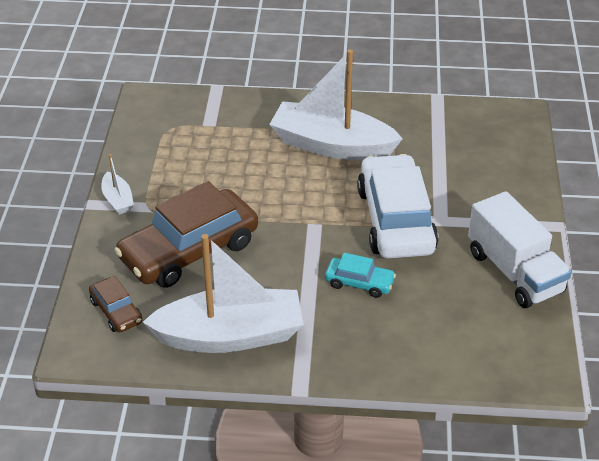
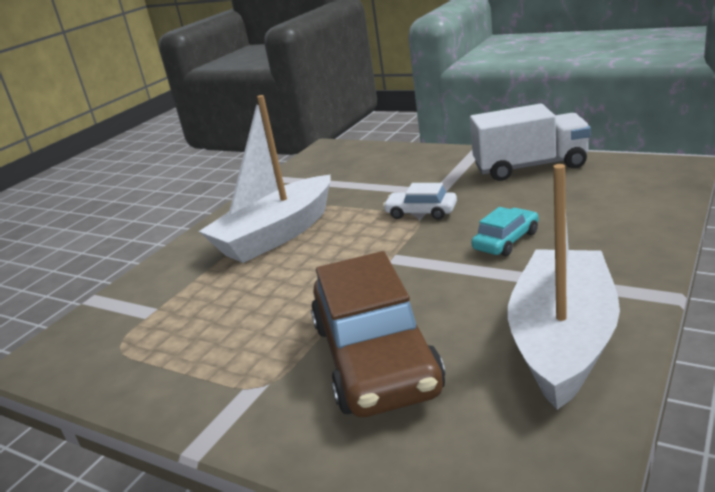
camera: 60 degrees left, 15 degrees down
brown car [89,276,143,332] -> none
white boat [101,154,134,215] -> none
white car [357,154,439,258] -> white car [383,183,457,220], size x0.47

